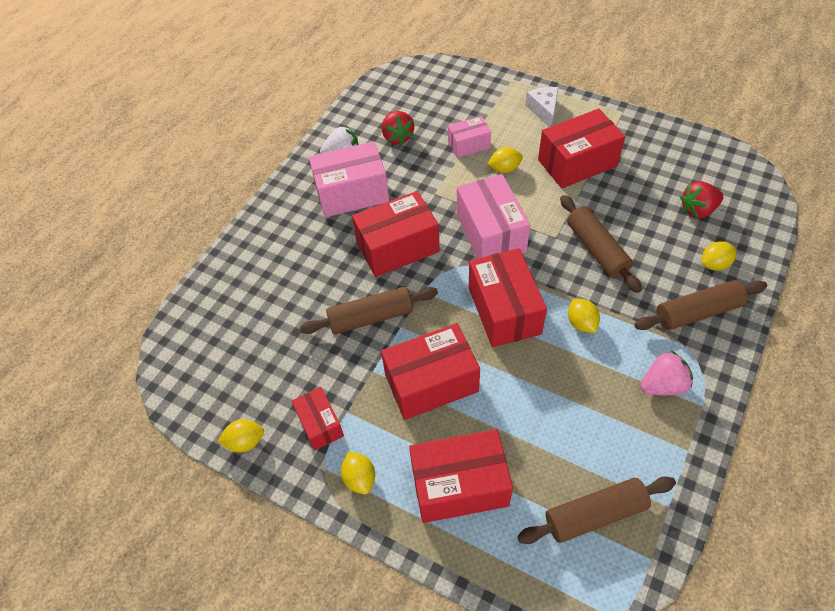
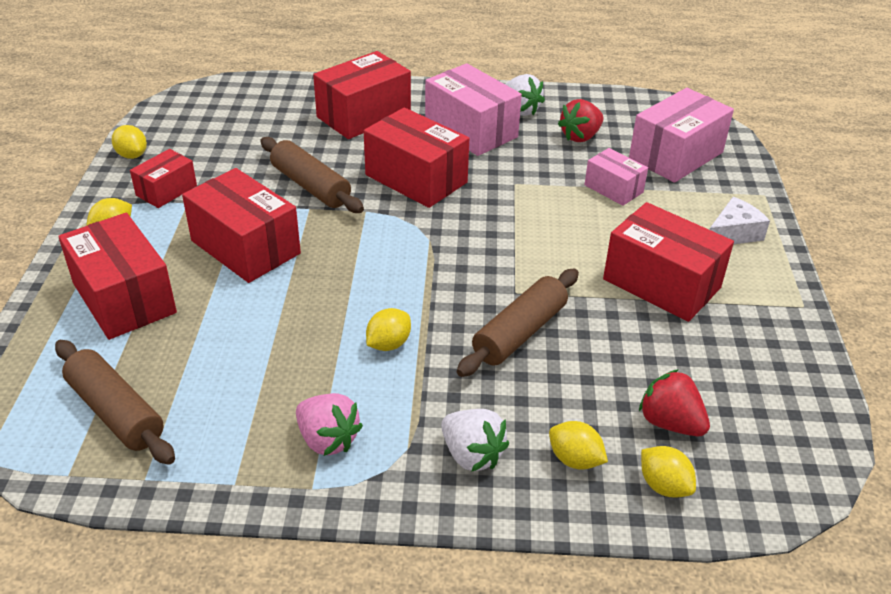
camera: 60 degrees right, 15 degrees down
pink box [457,174,530,258] -> pink box moved to [629,88,734,183]
red box [469,248,547,347] -> red box moved to [313,51,411,139]
yellow lemon [488,147,523,173] -> yellow lemon moved to [641,446,696,498]
brown rolling pin [635,280,767,330] -> white strawberry [441,409,509,472]

